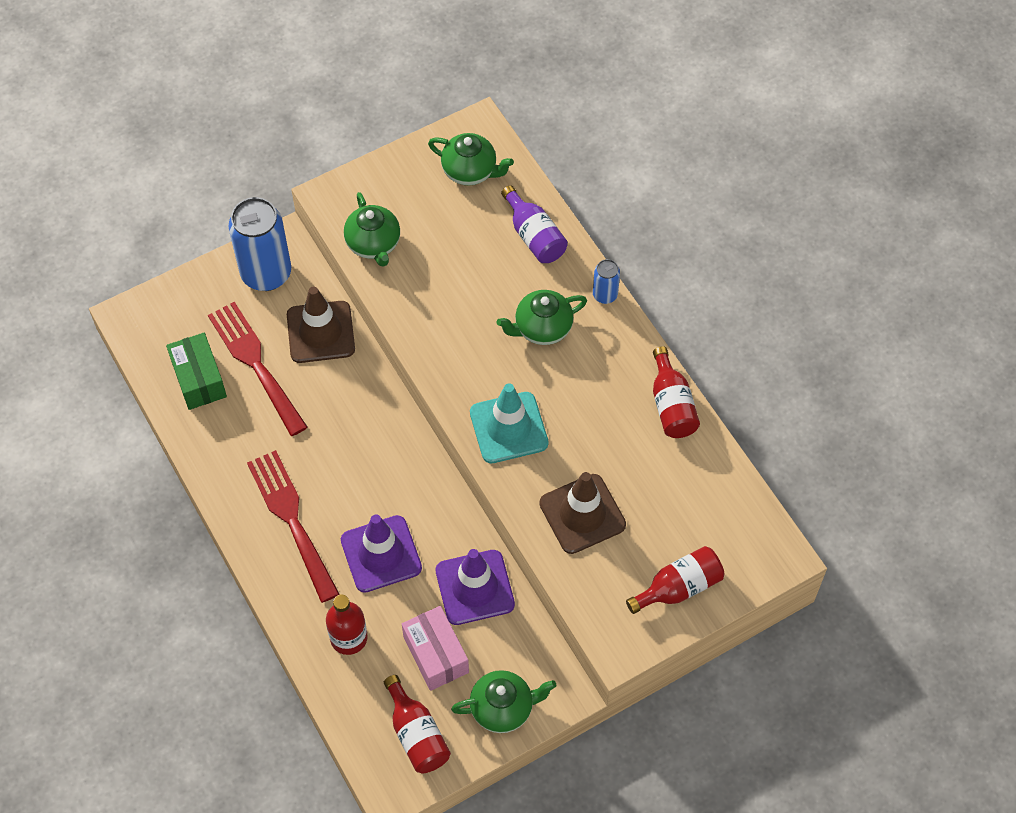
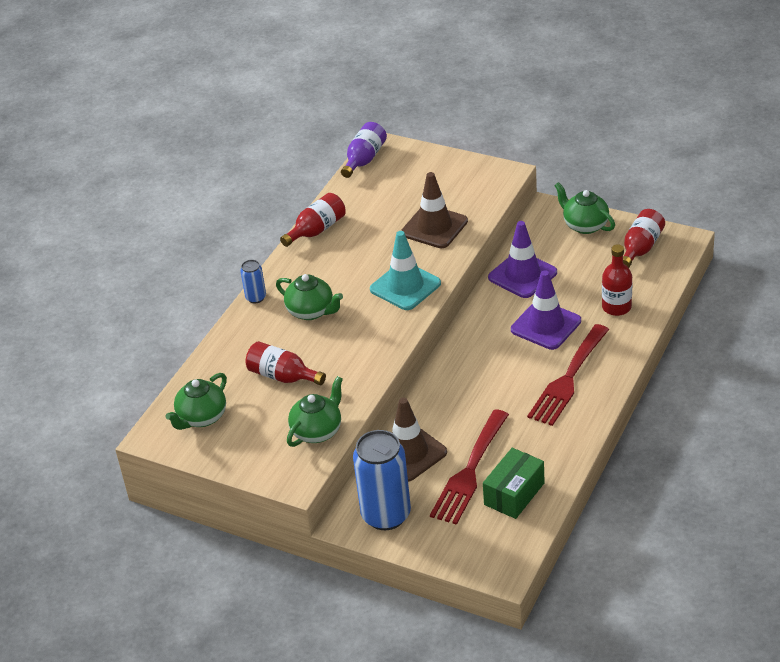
camera: 120 degrees left, 20 degrees down
pink box [402,606,469,691] -> none
green teapot [428,133,514,185] -> green teapot turned 135 degrees counterclockwise [165,373,227,430]
purple bottle [501,185,568,263] -> purple bottle moved to [341,122,387,178]
red bottle [626,546,724,614] -> red bottle moved to [246,341,326,385]

